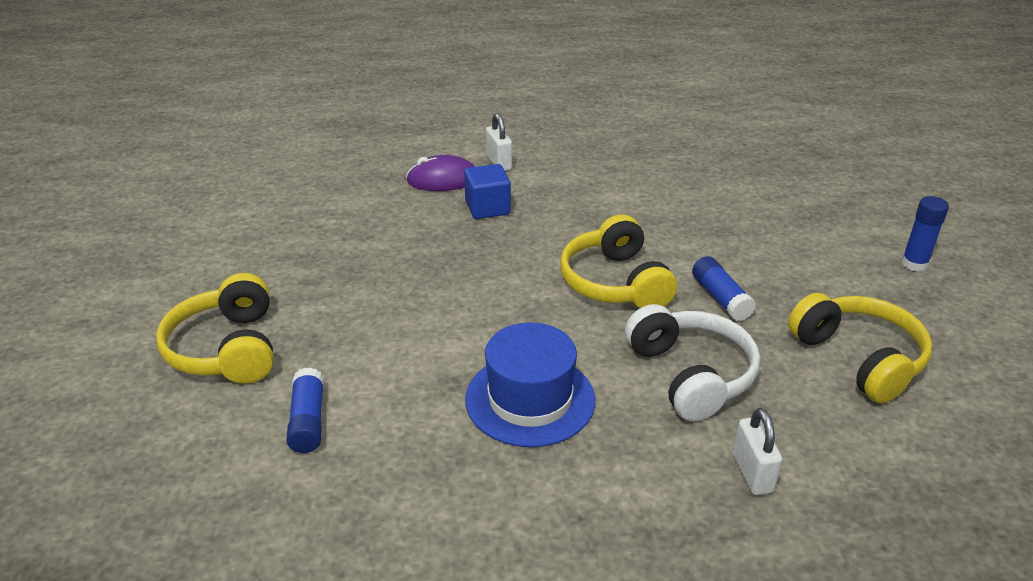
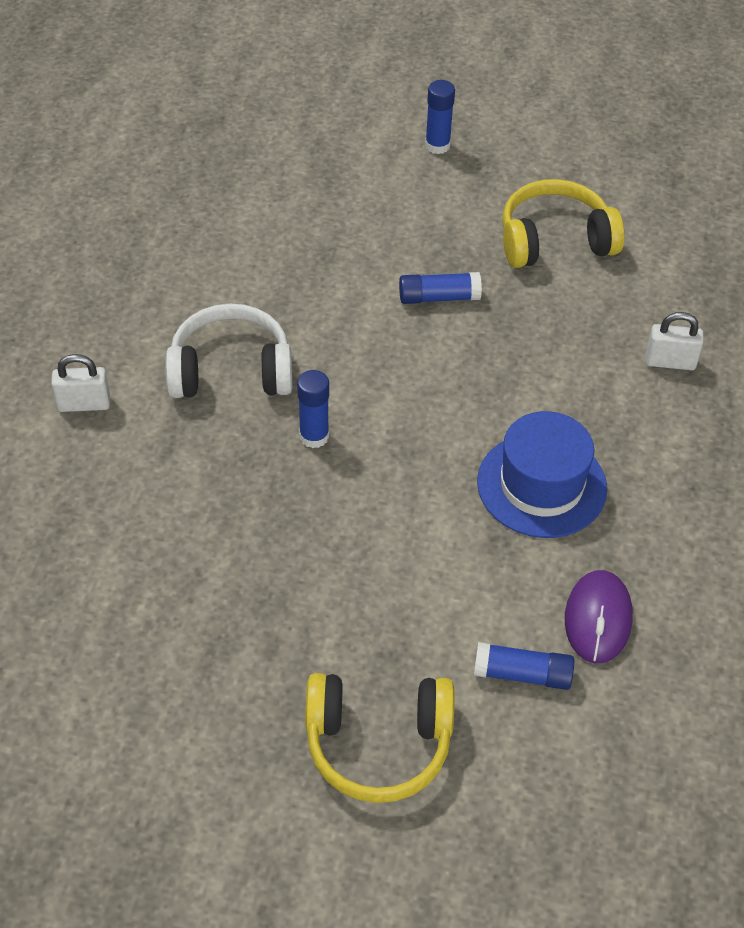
camera: 75 degrees left, 15 degrees up
purple mouse [406,155,475,191] -> purple mouse moved to [565,570,633,663]
blue cube [464,164,511,219] -> none
yellow headphones [560,214,677,308] -> none
white headphones [625,304,760,421] -> white headphones moved to [165,304,292,398]
none -> blue glue stick [297,370,329,448]

